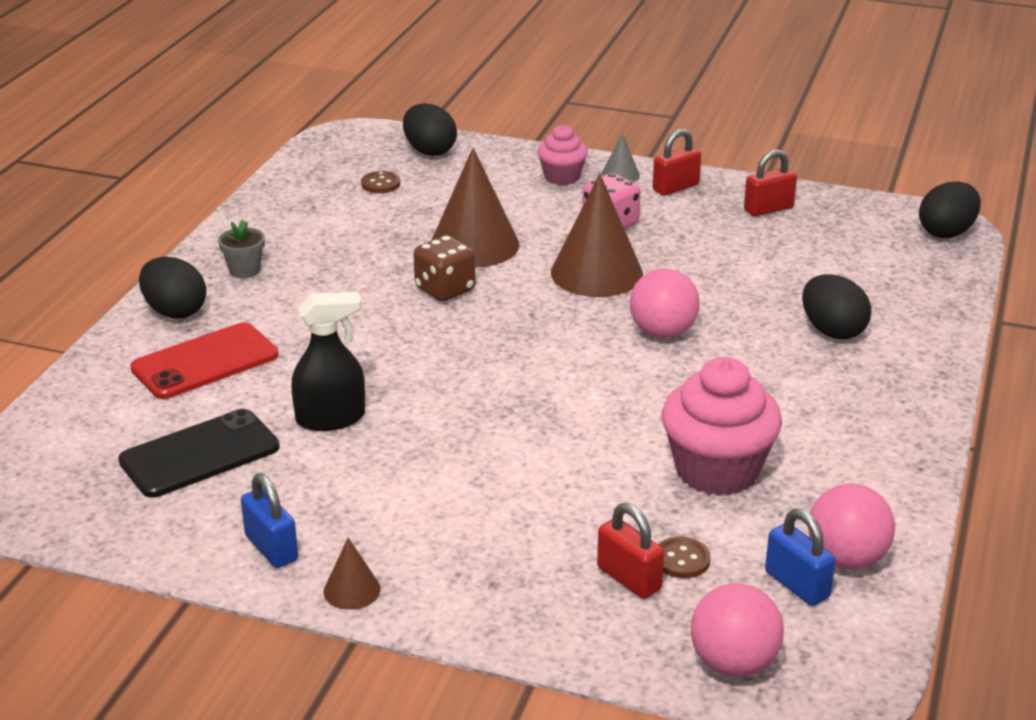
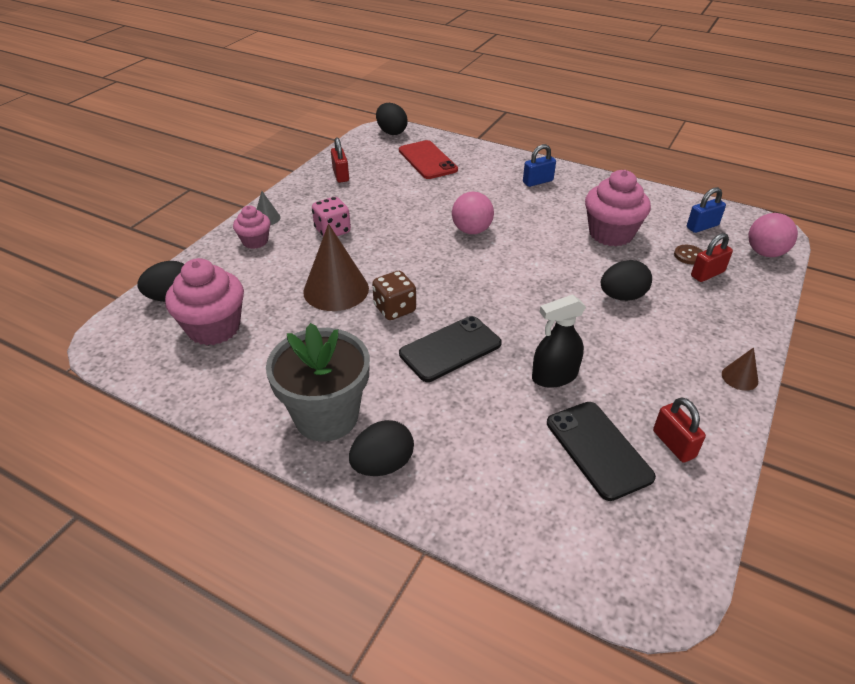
camera: 80 degrees left, 10 degrees up
red phone [130,322,278,399] -> red phone moved to [399,140,458,179]
grey flower pot [218,219,265,278] -> grey flower pot [266,323,370,442], size x2.42
blue padlock [241,473,298,568] -> blue padlock moved to [523,144,556,187]
black spray bottle [291,292,365,431] -> black spray bottle turned 105 degrees counterclockwise [532,294,586,388]
brown button [361,171,400,193] -> pink cupcake [165,258,244,346]
brown cone [551,174,643,297] -> none
red padlock [653,129,701,196] -> red padlock moved to [653,397,706,463]
black egg [802,274,871,340] -> black egg moved to [601,260,652,301]
pink ball [808,484,895,569] -> none
none -> black phone [399,316,502,382]

